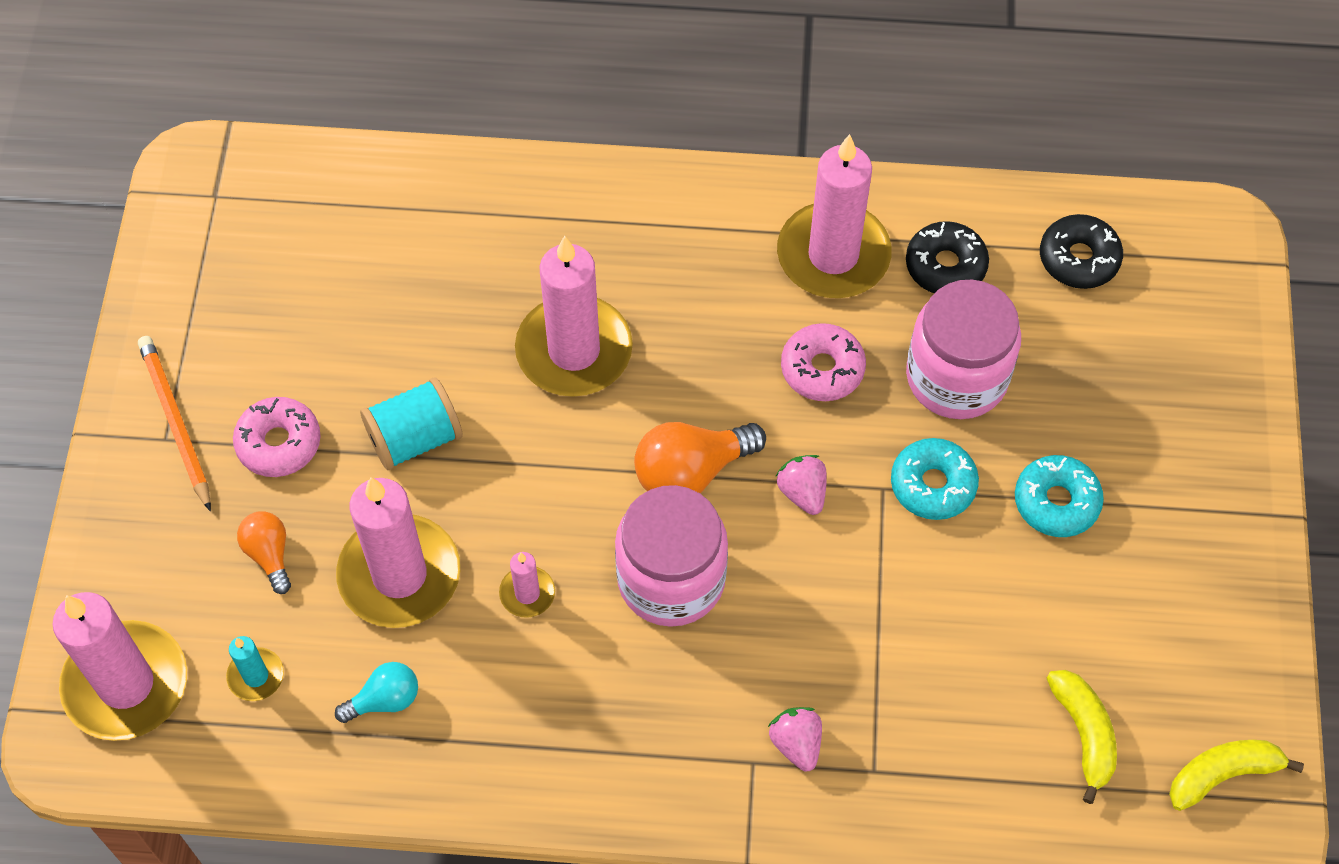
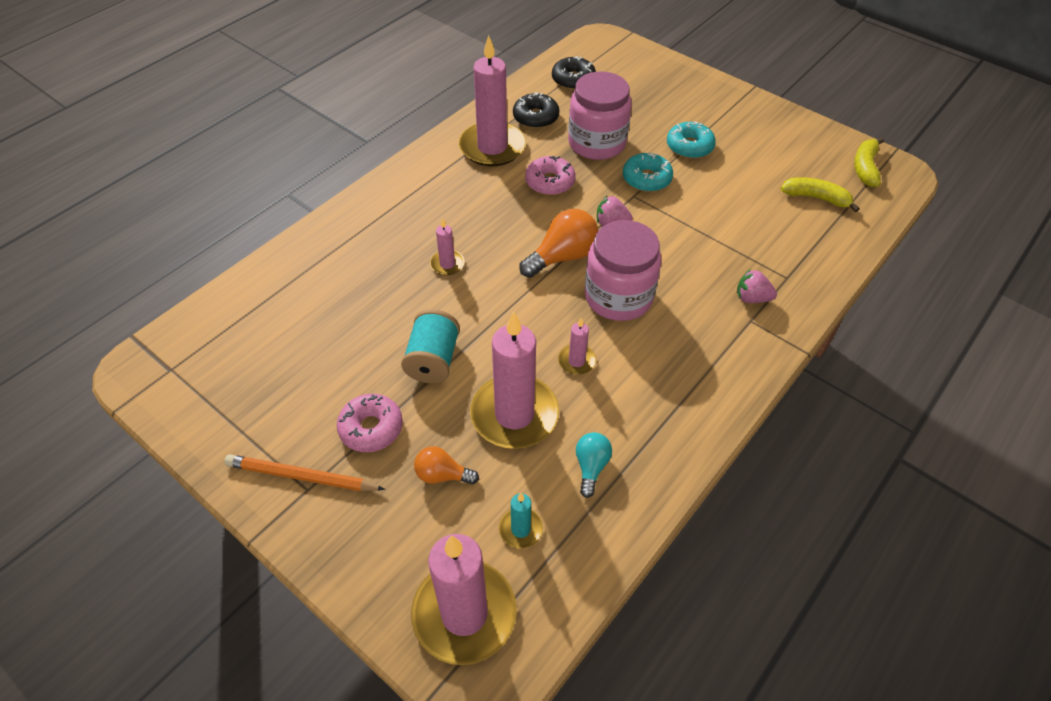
camera: 55 degrees left, 10 degrees down
pink candle [515,236,633,397] -> pink candle [430,218,465,275], size x0.45
orange light bulb [634,422,766,493] -> orange light bulb turned 135 degrees counterclockwise [519,209,599,278]

